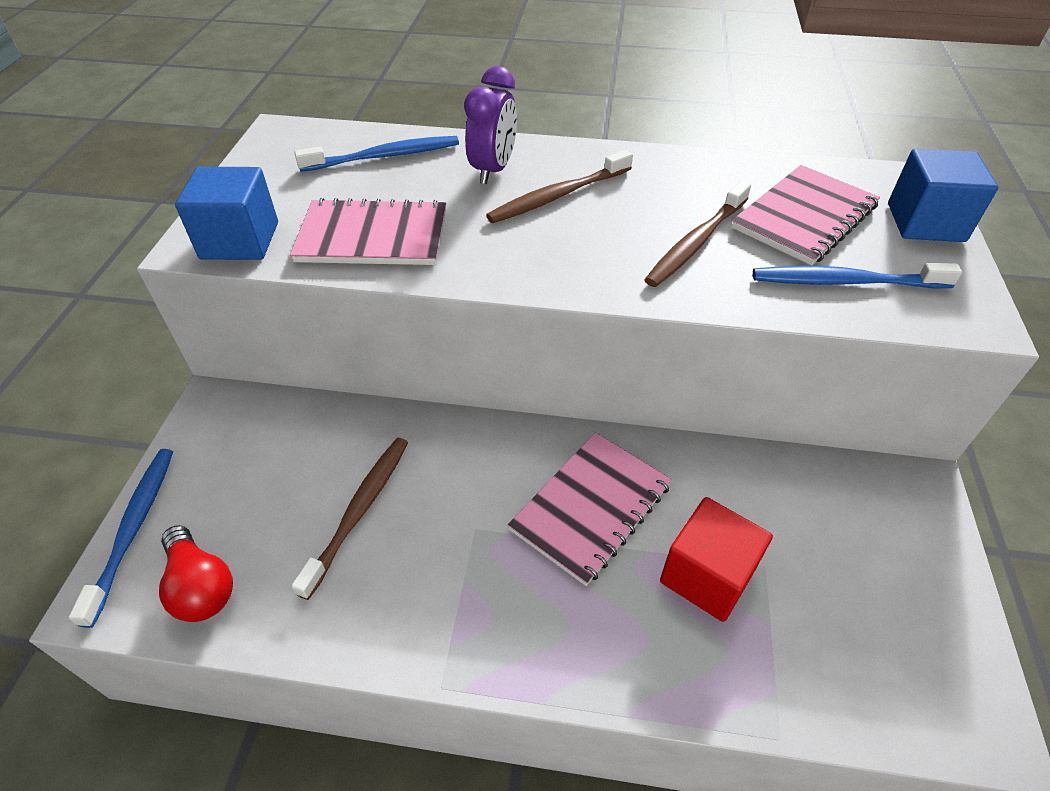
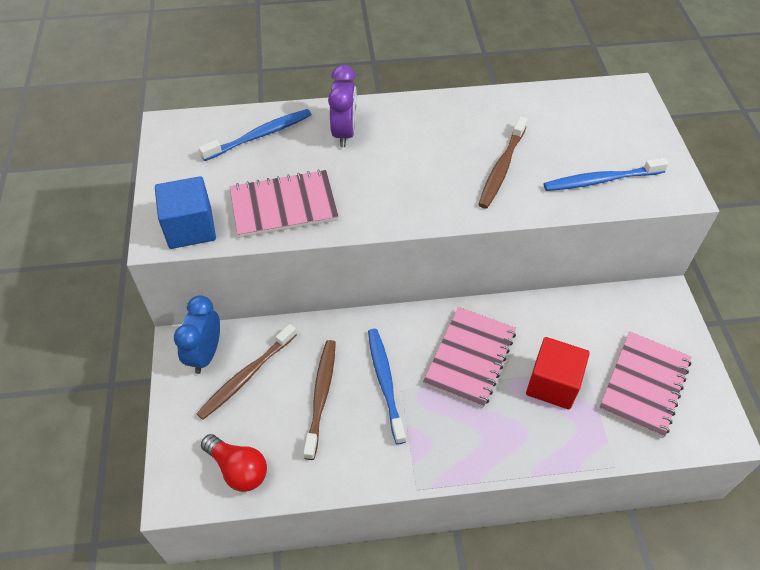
camera: 15 degrees left, 5 degrees up
blue toothbrush [69,449,173,628] -> blue toothbrush moved to [368,329,406,444]
brown toothbrush [486,150,633,223] -> brown toothbrush moved to [196,324,297,420]
pink notebook [732,165,880,265] -> pink notebook moved to [599,331,691,438]
blue cube [888,149,998,242] -> none
none -> blue clock [174,295,220,374]

